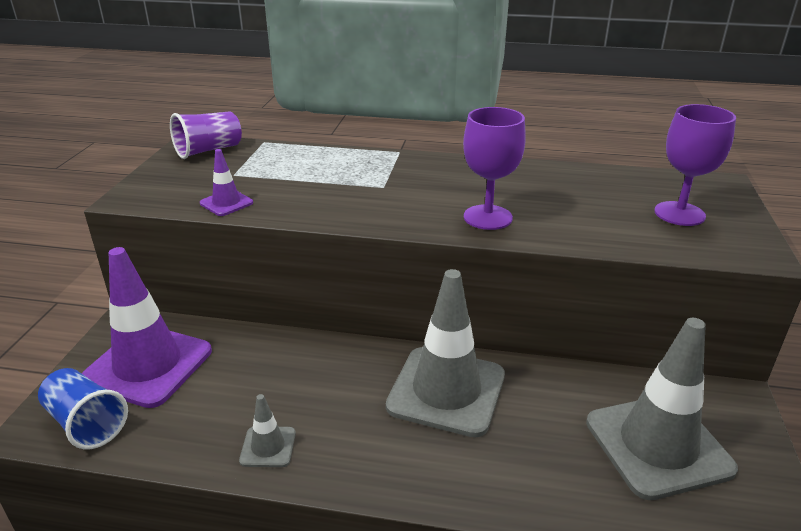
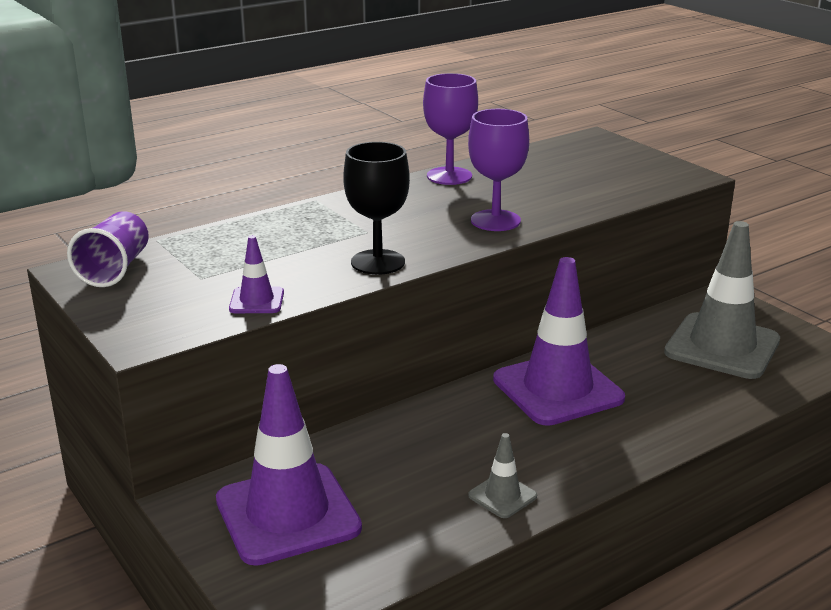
camera: 45 degrees left, 5 degrees down
blue cup [38,368,128,449] -> none
grey traffic cone [386,269,505,437] -> purple traffic cone [493,257,625,426]
purple goblet [654,104,736,226] -> purple goblet moved to [423,73,478,185]
none -> black goblet [343,142,410,275]

